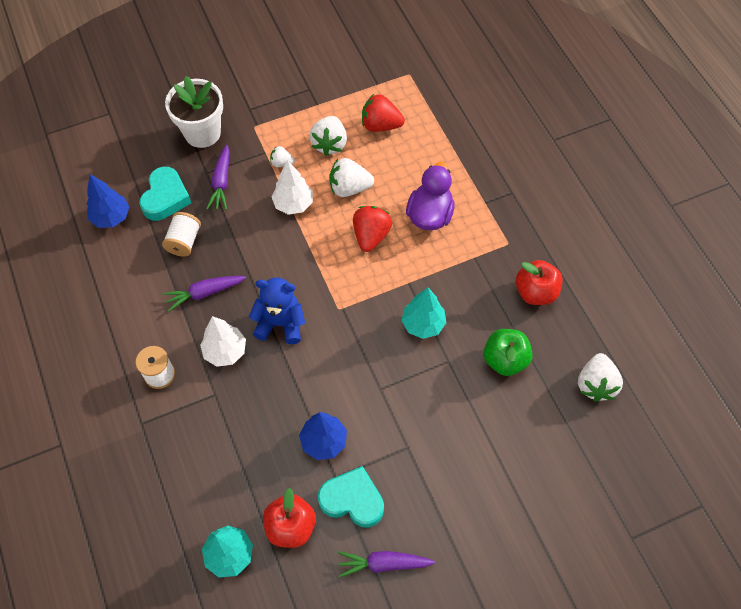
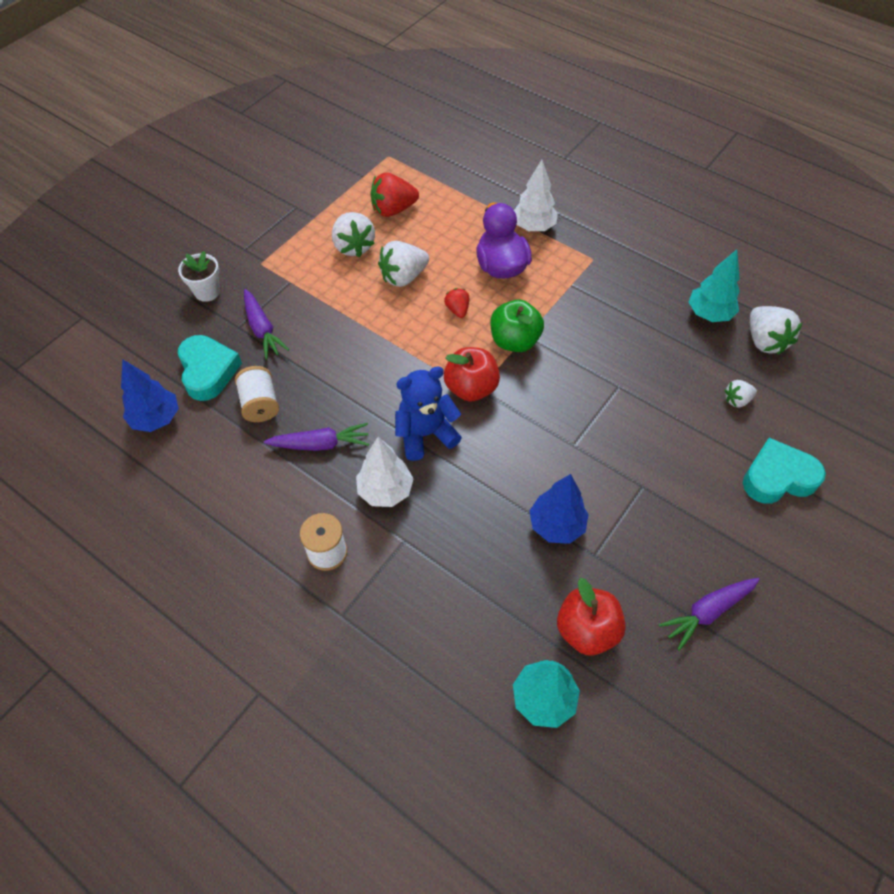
camera: 30 degrees left, 5 degrees down
purple carrot [163,276,246,311] -> purple carrot turned 135 degrees counterclockwise [264,423,369,451]
white flower pot [165,76,223,148] -> white flower pot [178,251,220,302], size x0.57
white strawberry [270,146,295,167] -> white strawberry moved to [725,380,757,408]
white tree [272,160,313,215] -> white tree moved to [514,160,558,231]
turquoise heart [318,466,384,528] -> turquoise heart moved to [743,438,826,504]
red strawberry [353,206,392,252] -> red strawberry [444,288,469,318], size x0.56
turquoise tree [401,287,446,339] -> turquoise tree moved to [689,249,740,322]
green apple [484,329,533,376] -> green apple moved to [490,300,544,352]
red apple [516,260,563,305] -> red apple moved to [444,347,500,402]

